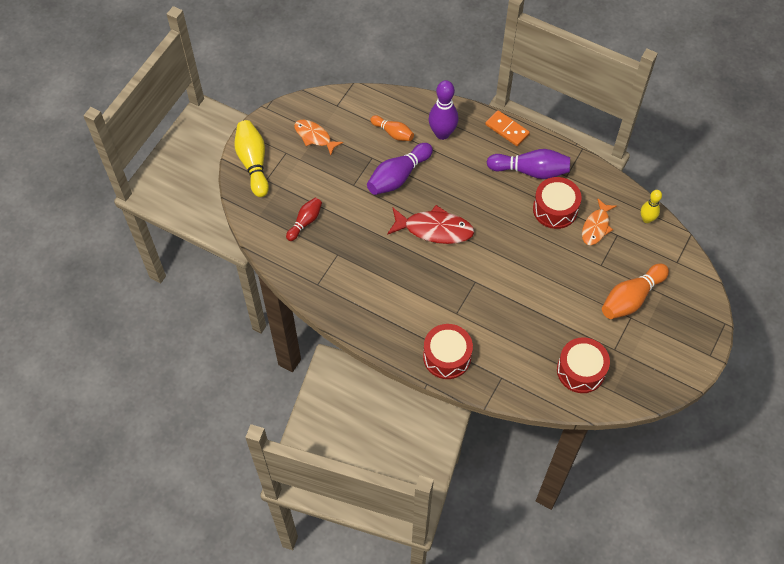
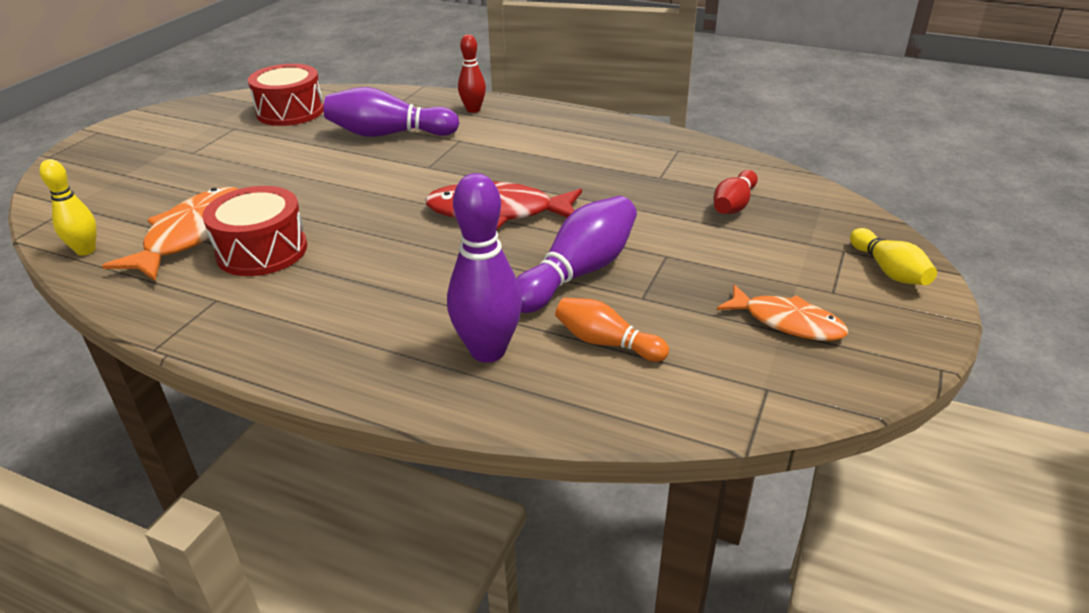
camera: 175 degrees right, 25 degrees down
yellow bowling pin [234,120,269,197] -> yellow bowling pin [850,228,937,285], size x0.61
red drum [423,324,473,379] -> red bowling pin [458,34,486,113]
orange domino [485,110,530,146] -> none
purple bowling pin [487,149,570,179] -> purple bowling pin moved to [324,87,459,137]
orange fish [582,198,617,245] -> orange fish [102,187,238,281], size x1.53
orange bowling pin [602,264,669,319] -> none

